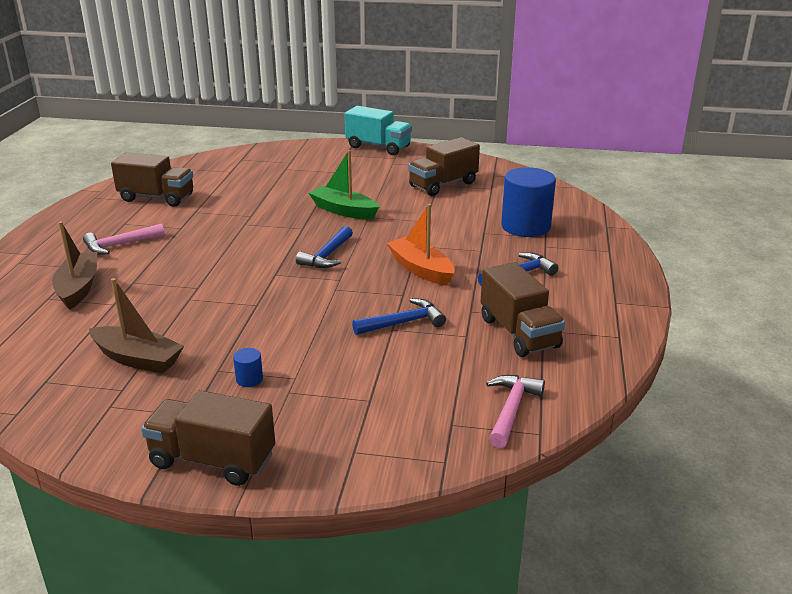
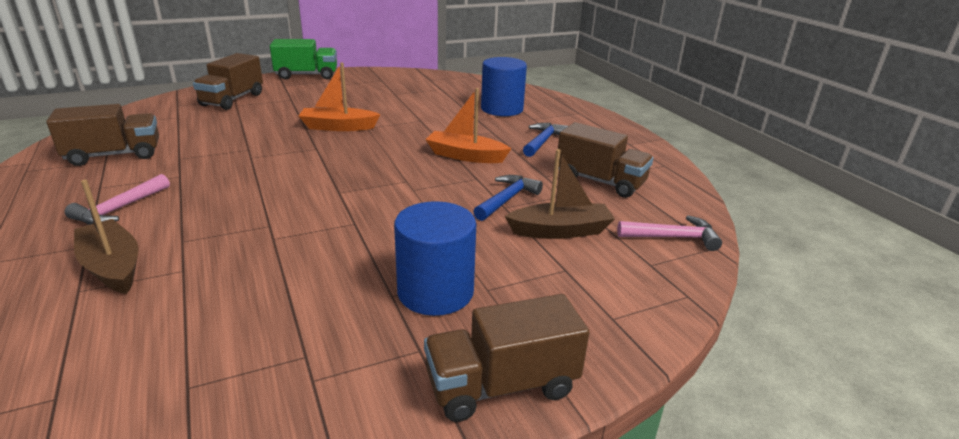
camera: 35 degrees left, 0 degrees up
brown boat [89,278,184,374] -> brown boat moved to [505,149,615,239]
blue cylinder [233,348,263,387] -> blue cylinder [394,201,476,316], size x2.48
blue hammer [296,226,353,268] -> none
green boat [309,150,379,220] -> orange boat [299,63,381,131]
turquoise truck [345,106,412,155] -> green truck [270,39,337,79]
brown truck [408,137,480,196] -> brown truck moved to [193,53,263,110]
pink hammer [486,375,545,448] -> pink hammer turned 105 degrees clockwise [617,215,722,251]

